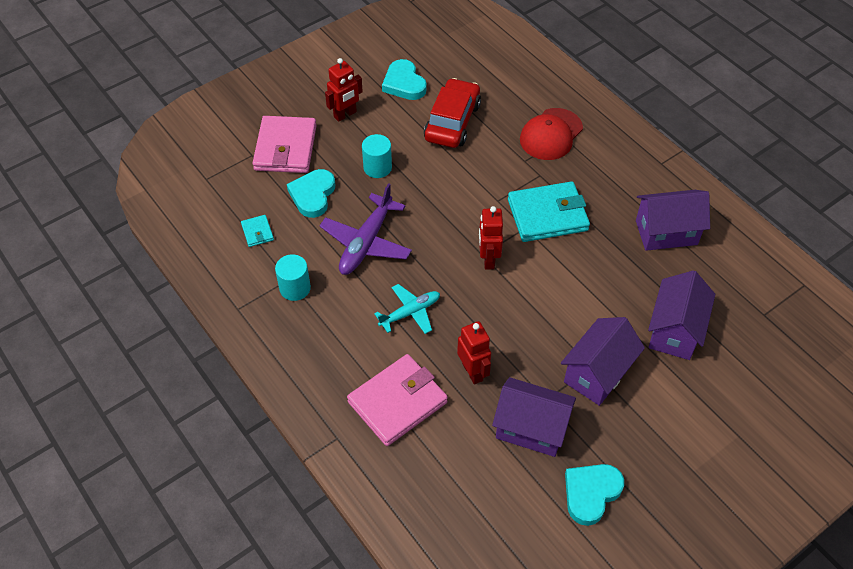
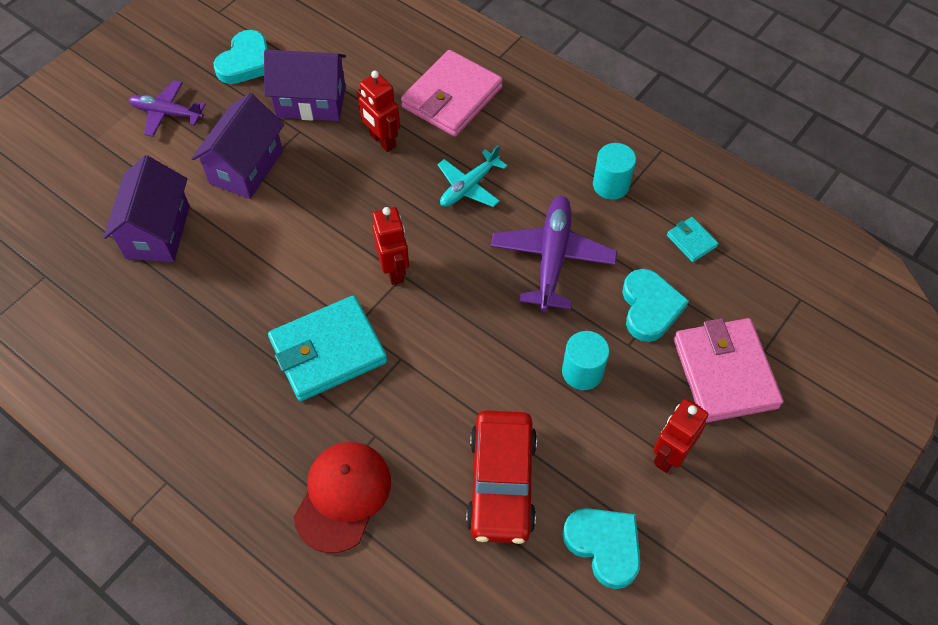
camera: 165 degrees right, 5 degrees up
purple house [636,190,710,251] -> none
none -> purple plane [129,80,206,137]

